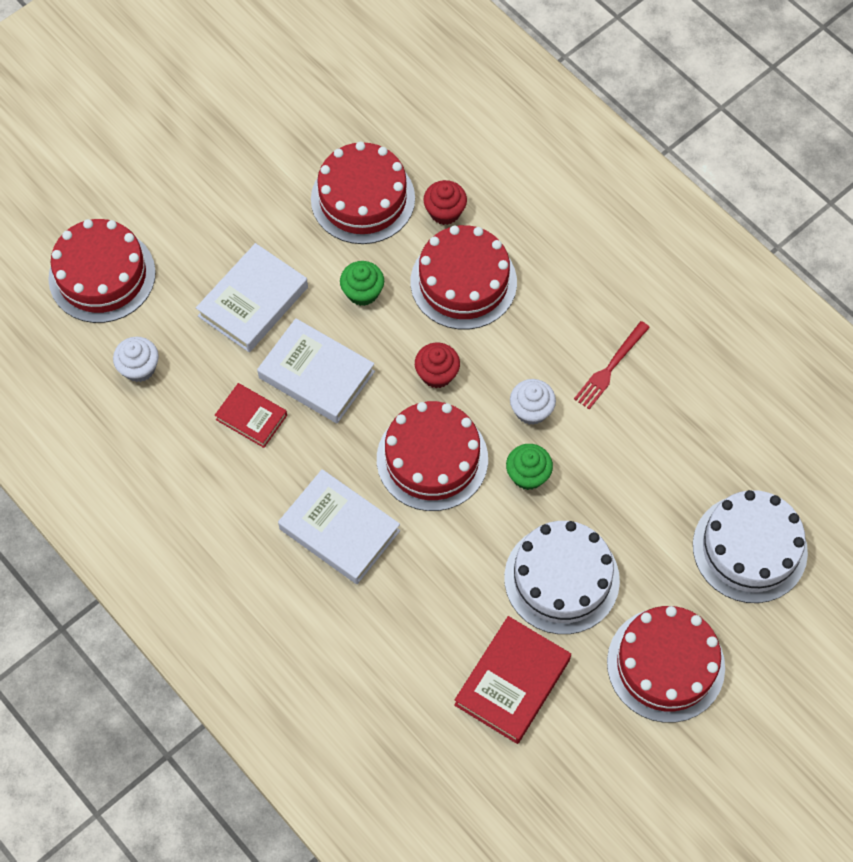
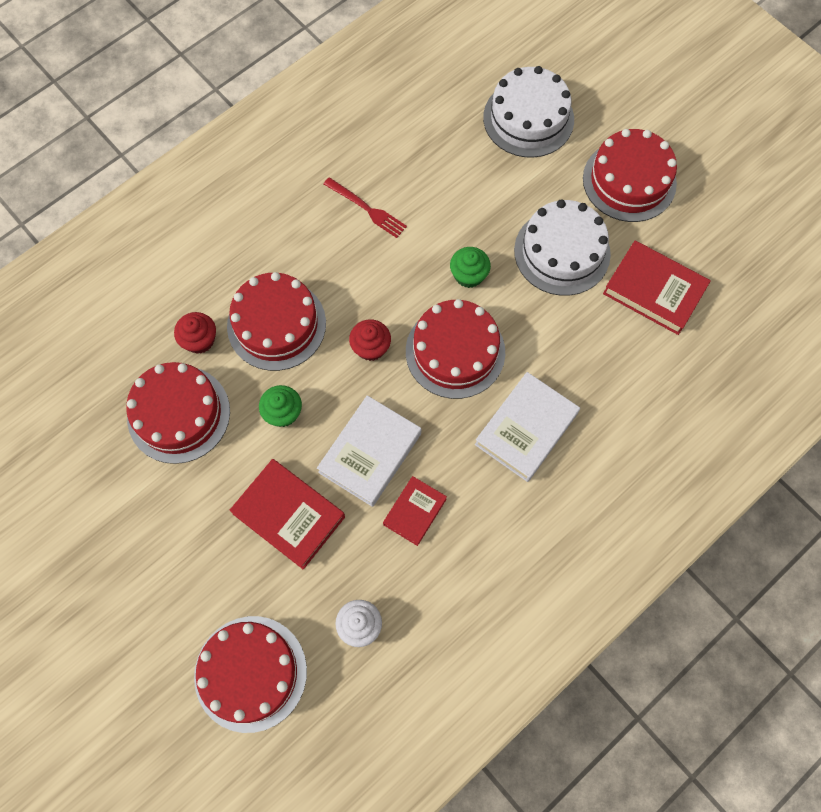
camera: 90 degrees left, 5 degrees up
white book [196,243,308,352] -> red book [229,459,345,570]
white cupcake [510,379,556,425] -> none

